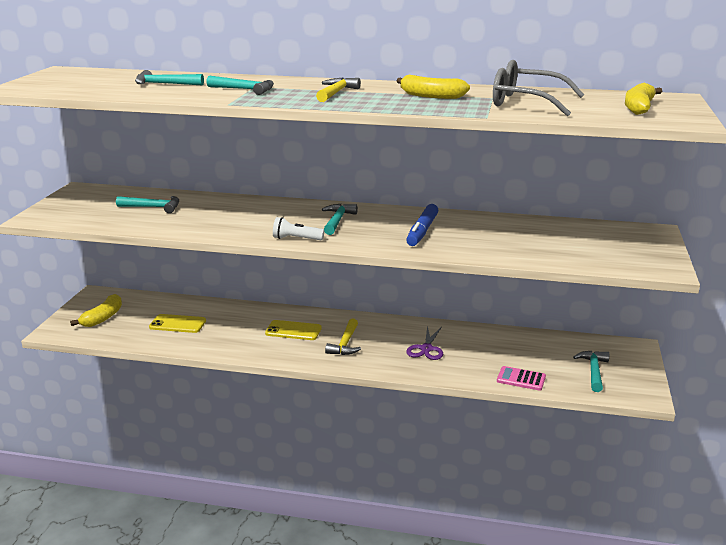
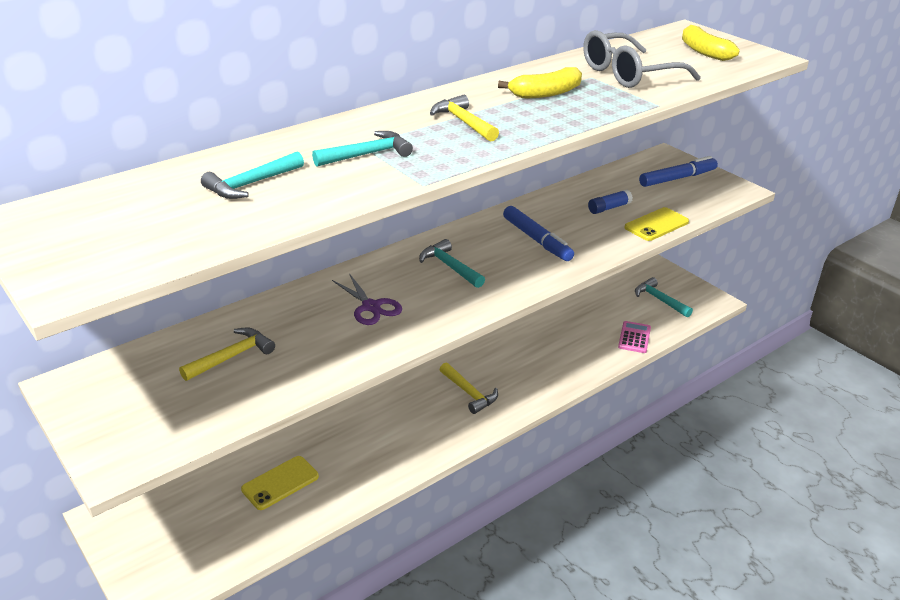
camera: 50 degrees left, 10 degrees up
yellow banana [70,294,122,327] -> none
turquoise hammer [116,196,179,213] -> yellow hammer [179,327,275,381]
yellow phone [265,320,322,340] -> yellow phone moved to [624,207,689,241]
white flashlight [273,217,324,240] -> none
purple scissors [406,326,443,360] -> purple scissors moved to [332,273,402,325]
pink calculator [497,366,546,391] -> pink calculator turned 135 degrees clockwise [618,321,651,353]
none -> blue glue stick [588,190,633,214]
none -> blue marker [639,156,718,187]

